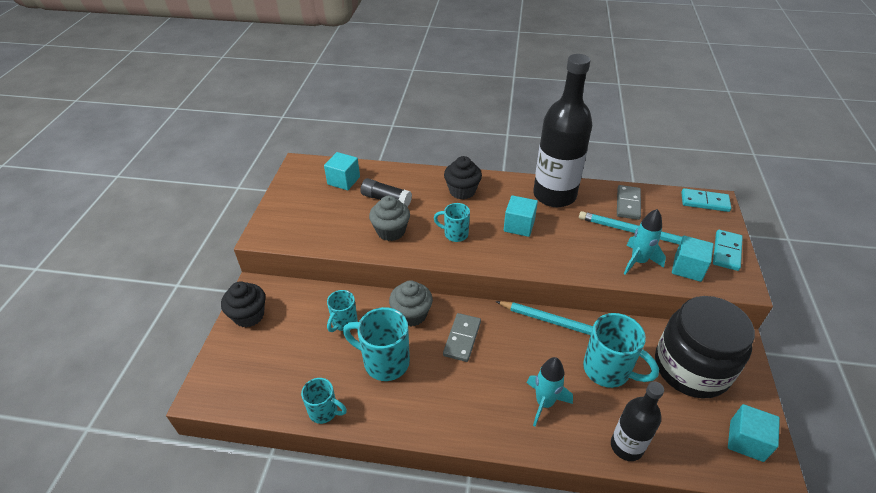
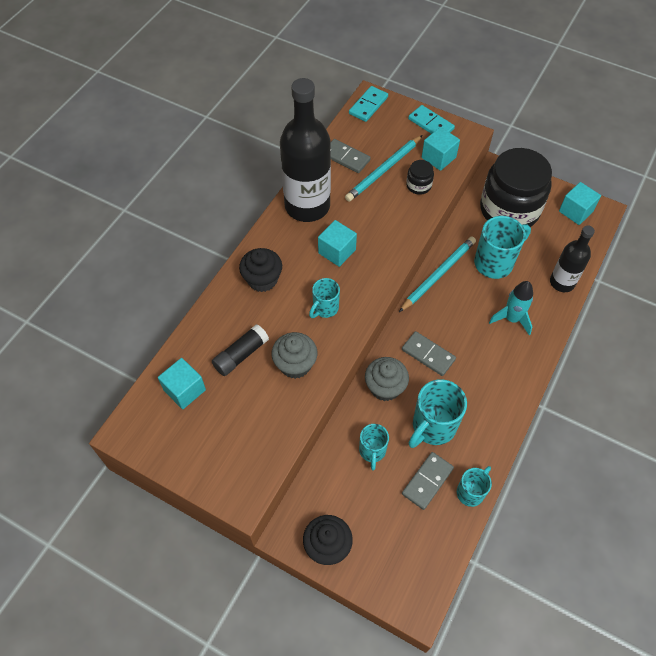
camera: 70 degrees left, 15 degrees up
turquoise mug [327,290,358,332] -> turquoise mug turned 45 degrees clockwise [359,424,389,471]
turquoise rocket [624,209,666,275] -> black jar [406,160,434,195]
none -> grey domino [402,452,454,510]

